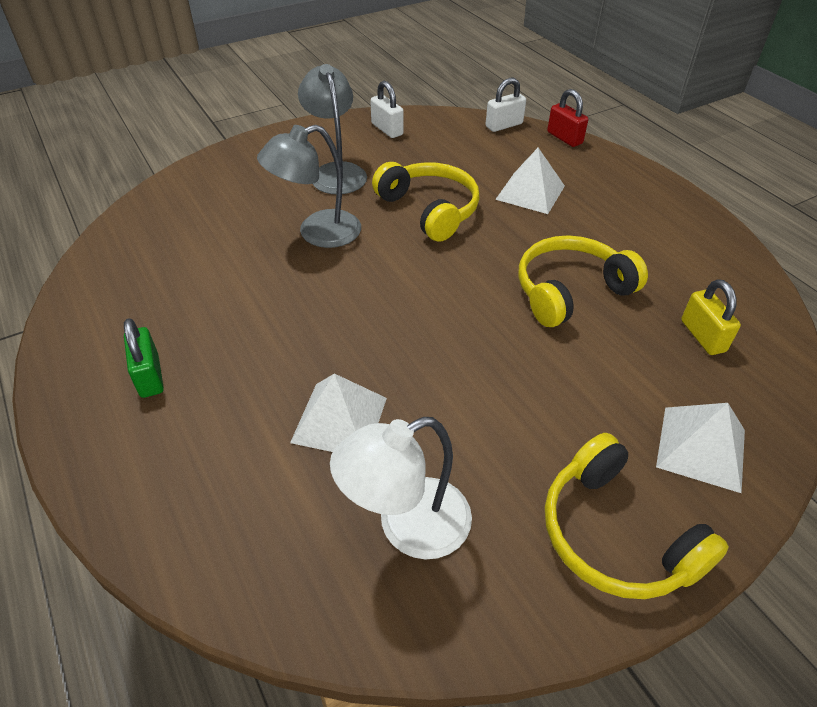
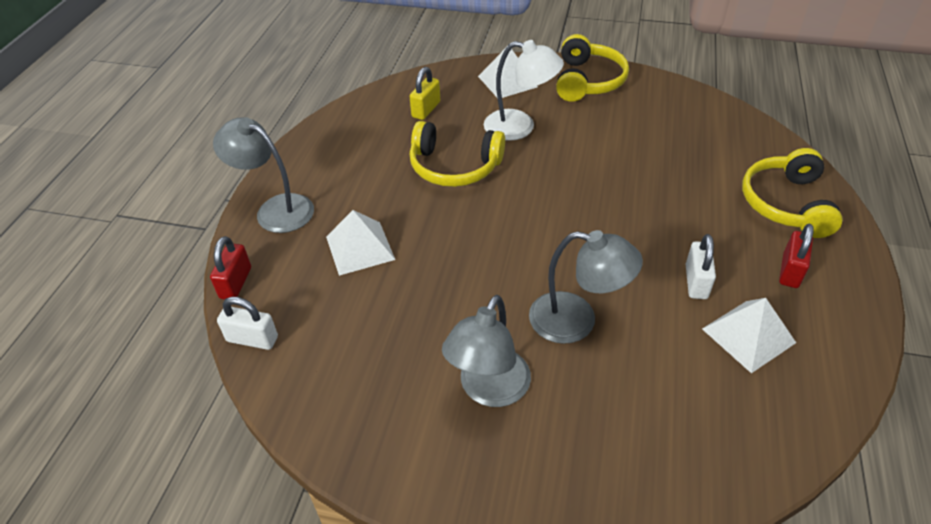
camera: 135 degrees left, 0 degrees up
green padlock [124,318,164,398] -> red padlock [779,224,814,288]
white pyramid [290,373,387,452] -> white pyramid moved to [702,298,796,373]
white lamp [330,417,472,560] -> white lamp moved to [484,40,564,141]
white padlock [371,81,404,138] -> white padlock moved to [686,234,716,299]
yellow headphones [372,162,480,242] -> yellow headphones moved to [742,148,843,238]
none -> grey lamp [213,117,314,233]

